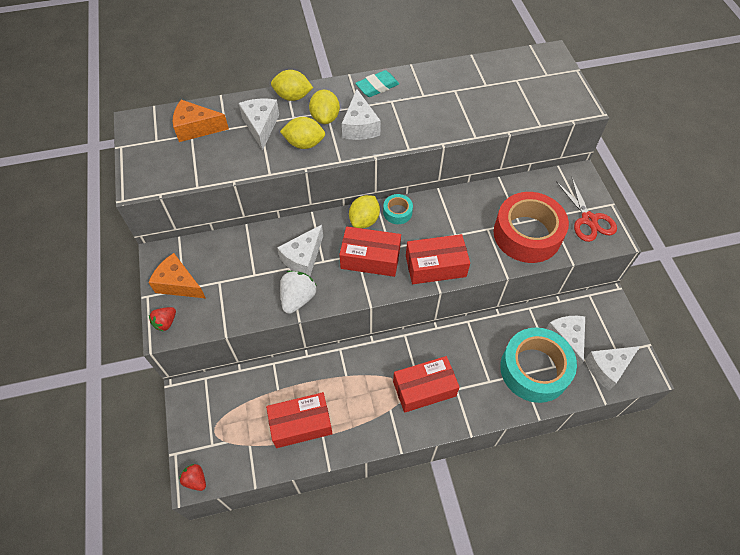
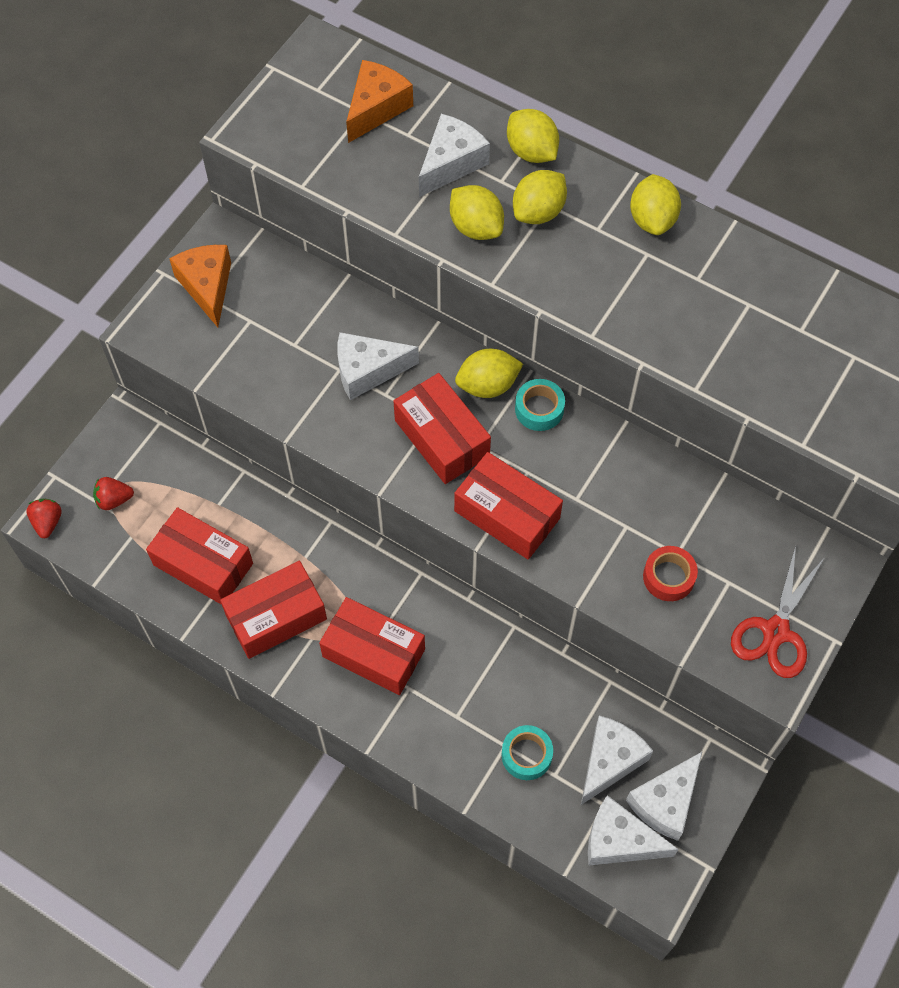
camera: 45 degrees right, 5 degrees up
red strawberry [149,307,176,332] -> red strawberry moved to [93,477,134,510]
orange cheese [173,100,229,142] -> orange cheese turned 75 degrees clockwise [346,60,413,143]
white strawberry [280,271,317,314] -> none
white cheese [342,89,381,140] -> white cheese moved to [626,751,703,841]
turquoise eraser [355,70,399,97] -> yellow lemon [630,174,681,235]
red tape [494,192,569,263] -> red tape [643,546,698,601], size x0.44
turquoise tape [500,328,577,403] -> turquoise tape [502,725,553,780], size x0.44
none -> red box [220,561,327,659]

